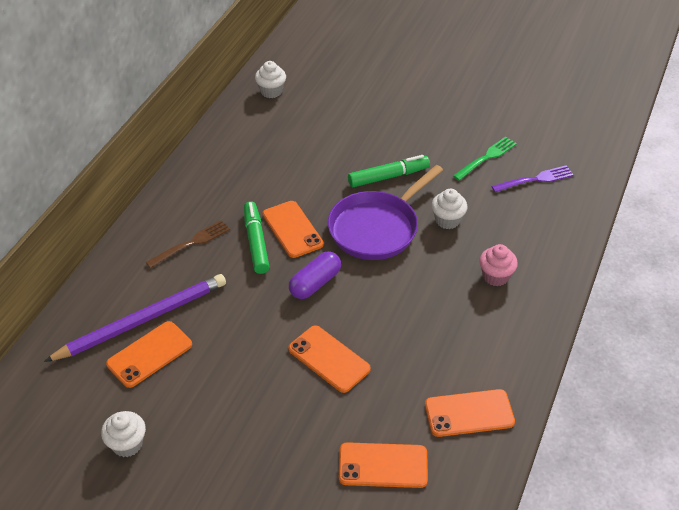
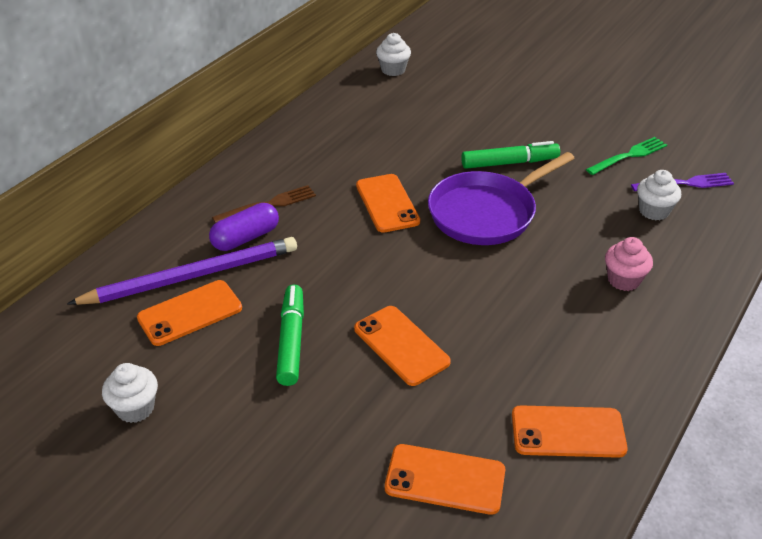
camera: 10 degrees right, 5 degrees down
green marker [244,201,270,274] -> green marker moved to [276,284,304,386]
purple capsule [289,251,341,299] -> purple capsule moved to [209,203,279,251]
white cupcake [431,189,468,229] -> white cupcake moved to [637,170,681,220]

